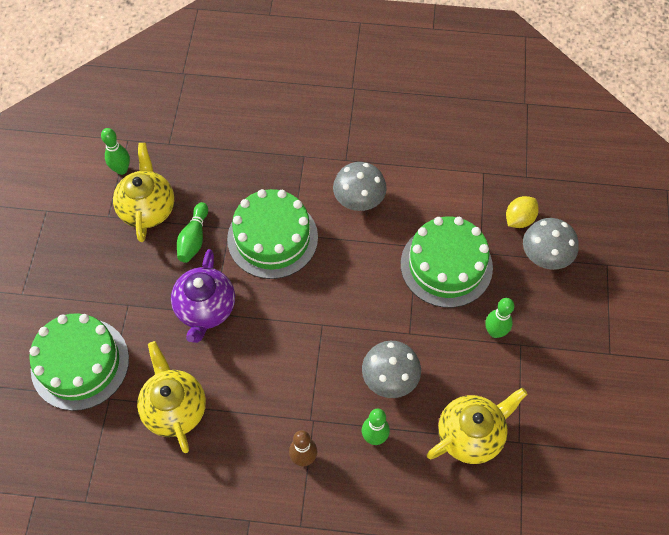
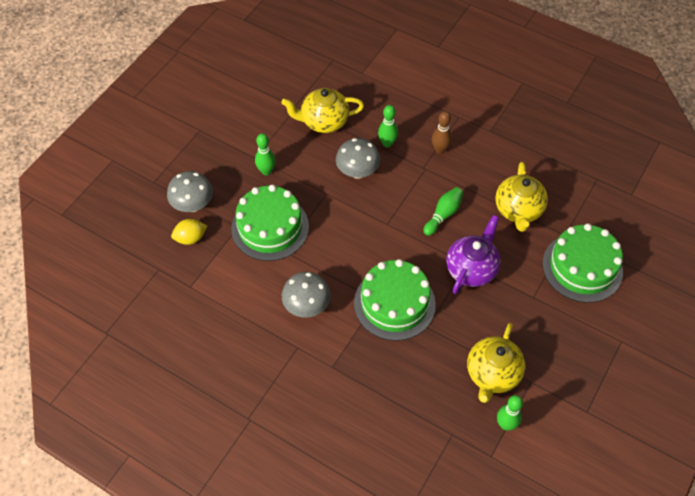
camera: 155 degrees left, 5 degrees down
green bowling pin [177,202,208,263] -> green bowling pin moved to [423,187,463,236]

